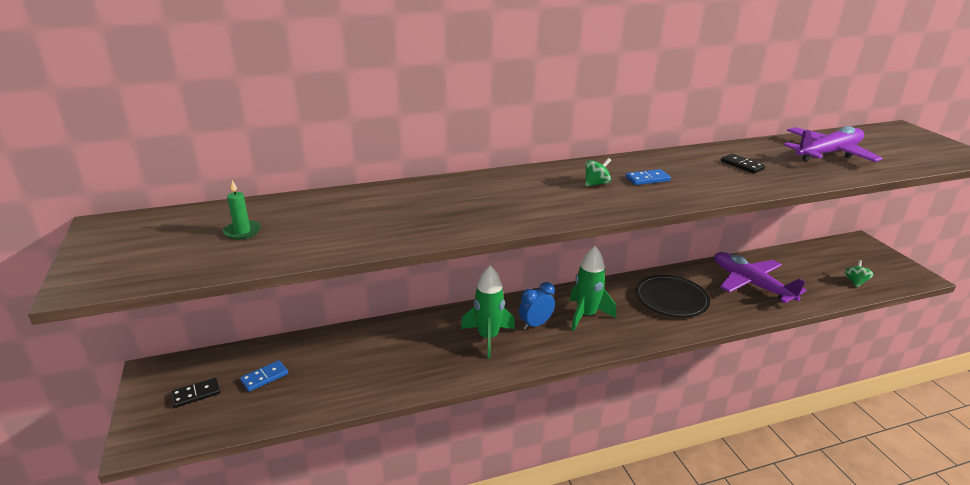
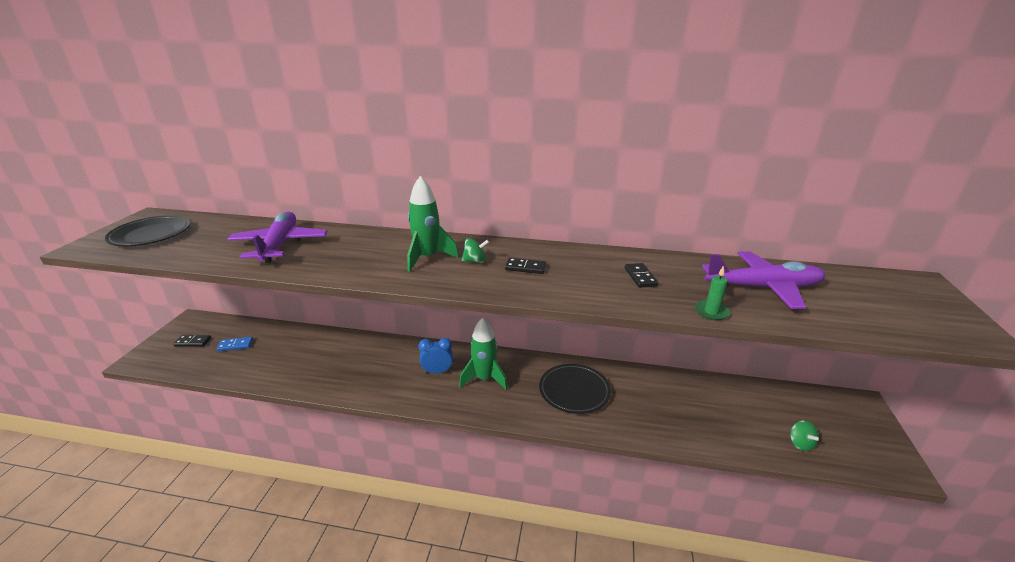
camera: 30 degrees right, 0 degrees up
green candle [223,180,261,240] -> green candle moved to [695,265,730,320]
green rocket [461,265,515,359] -> green rocket moved to [407,176,459,272]
blue domino [626,169,671,185] -> black domino [505,258,546,274]
purple plane [714,252,806,303] -> purple plane moved to [227,212,328,263]
green spinning top [844,260,873,287] -> green spinning top turned 120 degrees clockwise [790,421,819,451]
none -> black plate [105,215,190,246]

